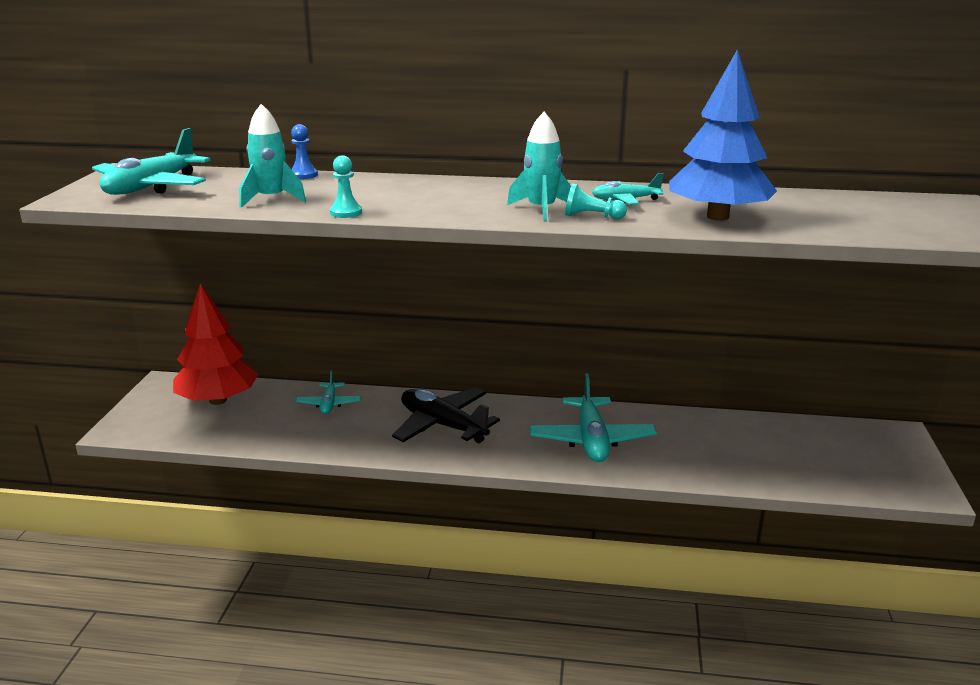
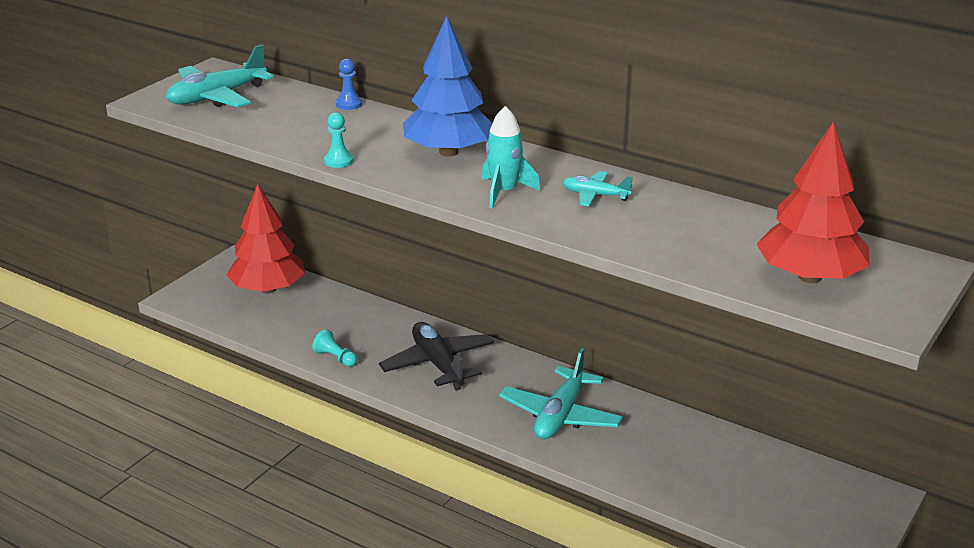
camera: 25 degrees right, 5 degrees up
turquoise rocket [239,104,306,208] -> none
turquoise plane [296,370,361,414] -> none
turquoise pawn [565,183,627,219] -> turquoise pawn moved to [312,329,358,367]
blue tree [669,50,777,221] -> blue tree moved to [403,16,492,157]
none -> red tree [756,122,870,283]

